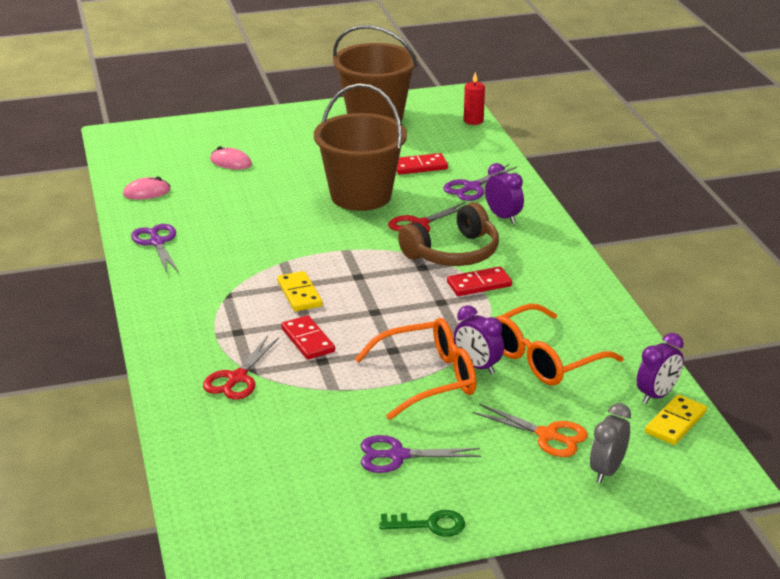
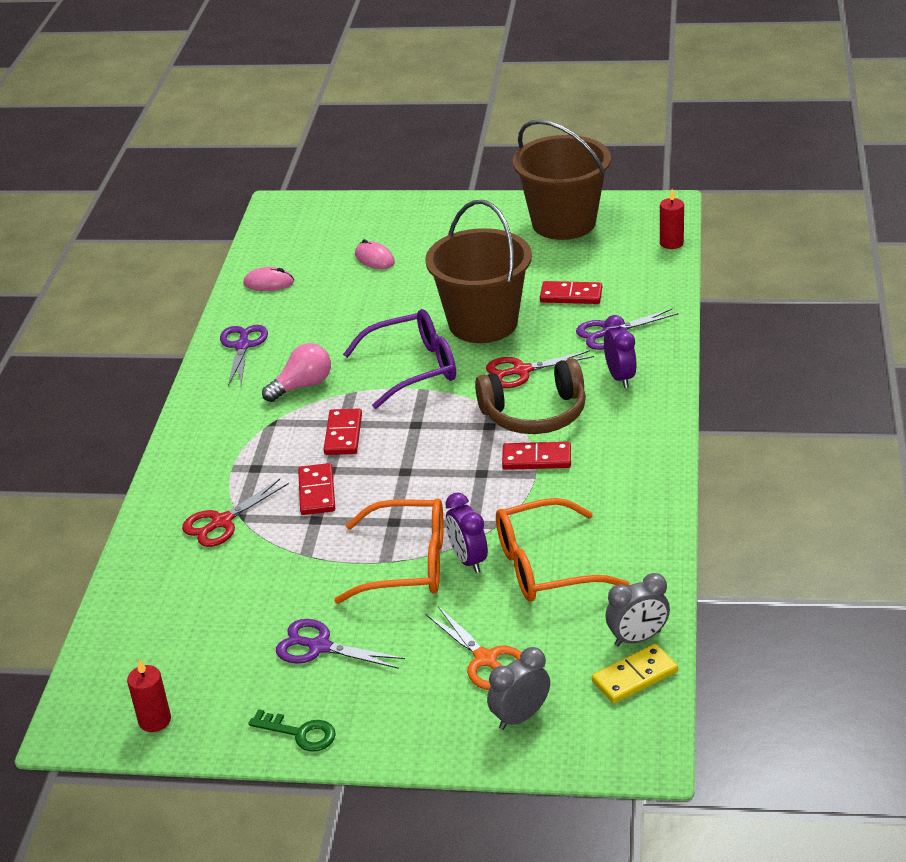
camera: 25 degrees right, 5 degrees up
yellow domino [277,271,323,311] -> red domino [323,408,362,455]
purple clock [637,333,684,404] -> grey clock [605,573,670,646]
none -> red candle [127,659,171,732]
none -> pink light bulb [262,343,331,402]
none -> purple glasses [343,309,456,409]

